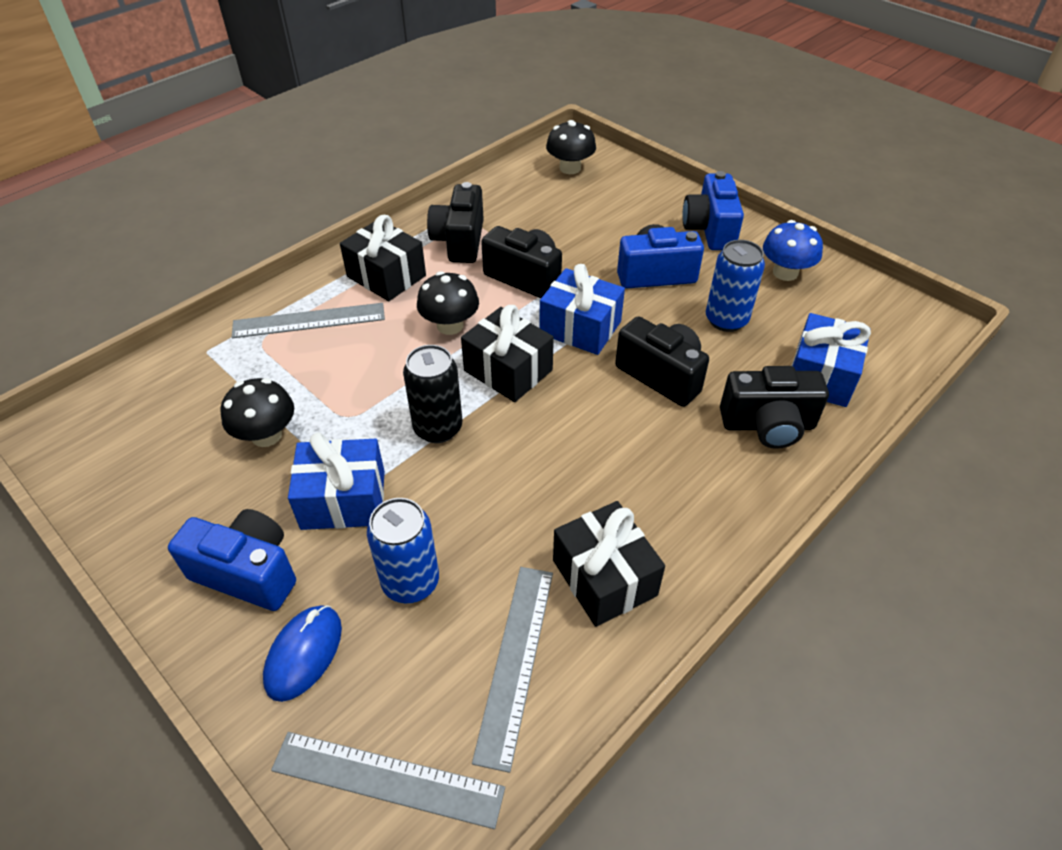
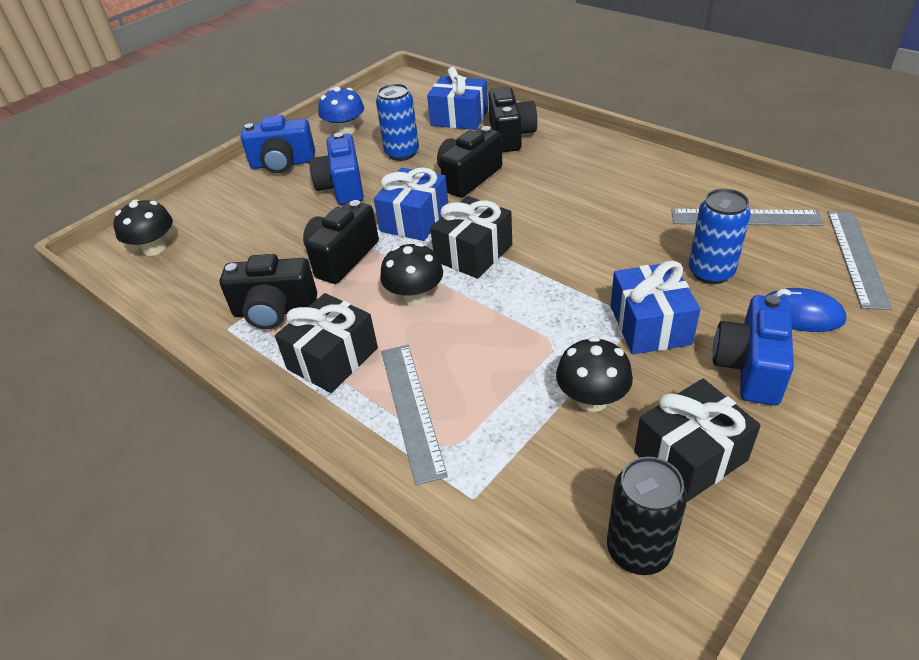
camera: 90 degrees left, 5 degrees down
black can [403,345,462,443] -> black can moved to [607,457,687,575]
black gift [553,501,665,627] -> black gift moved to [634,379,761,502]

